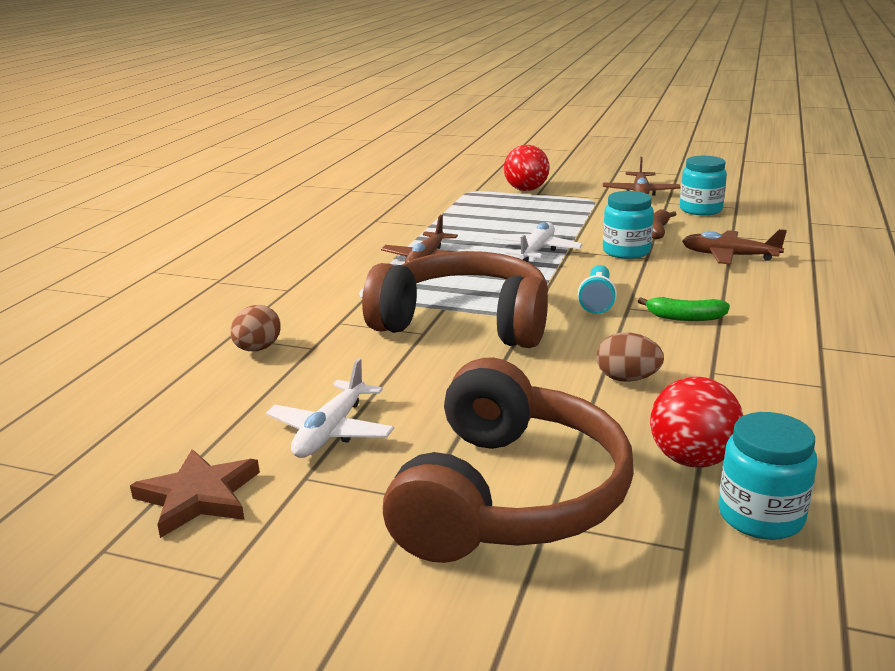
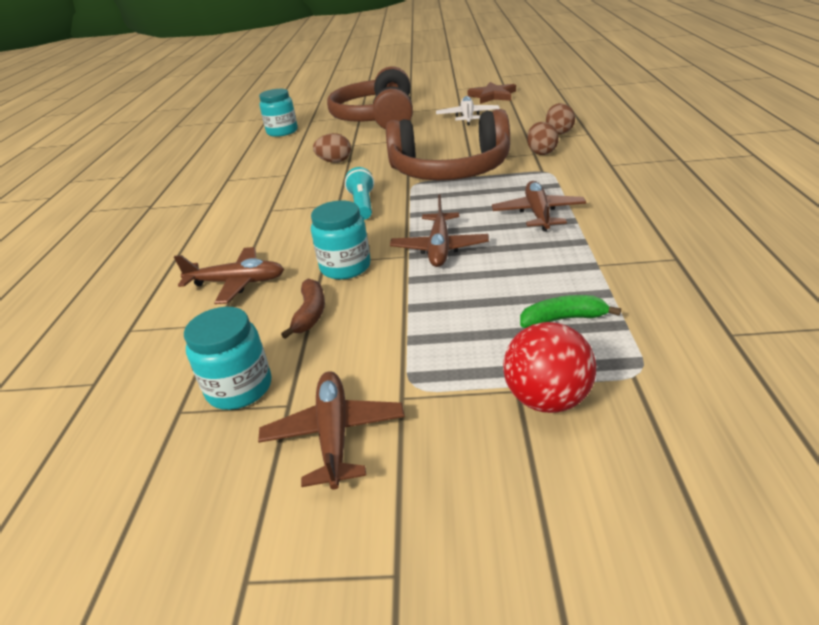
camera: 165 degrees right, 10 degrees up
white plane [493,222,583,262] -> brown plane [390,194,489,267]
green banana [638,297,730,321] -> green banana moved to [520,295,621,328]
red ball [650,377,743,468] -> none
none -> brown egg [527,122,559,155]

